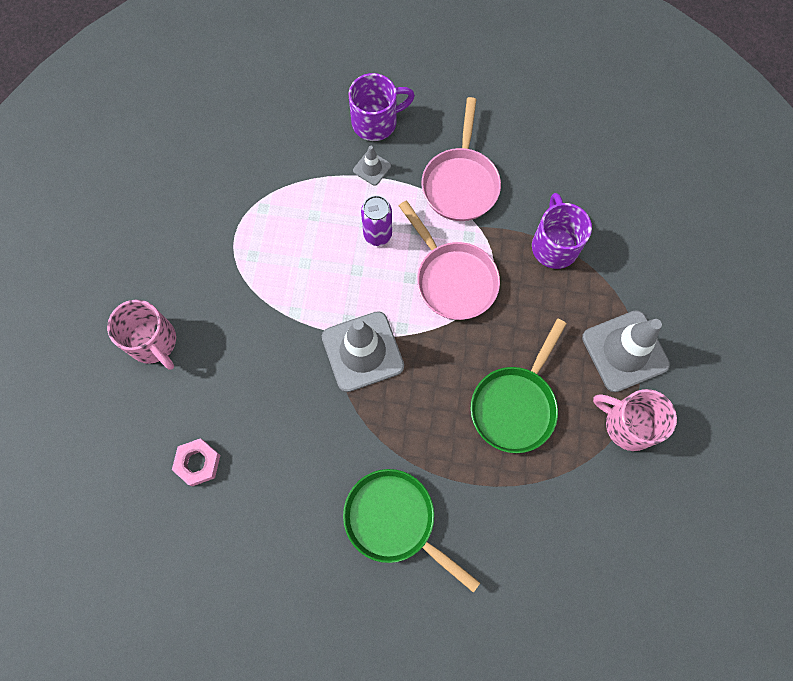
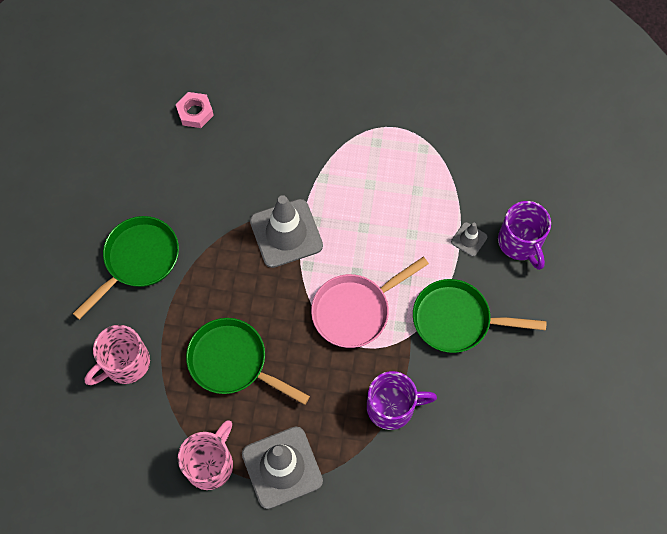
camera: 90 degrees right, 5 degrees down
pink mug [107,299,176,370] -> pink mug moved to [85,325,150,385]
purple can [361,196,392,246] -> none
pink pan [421,97,501,221] -> green pan [413,279,546,353]

